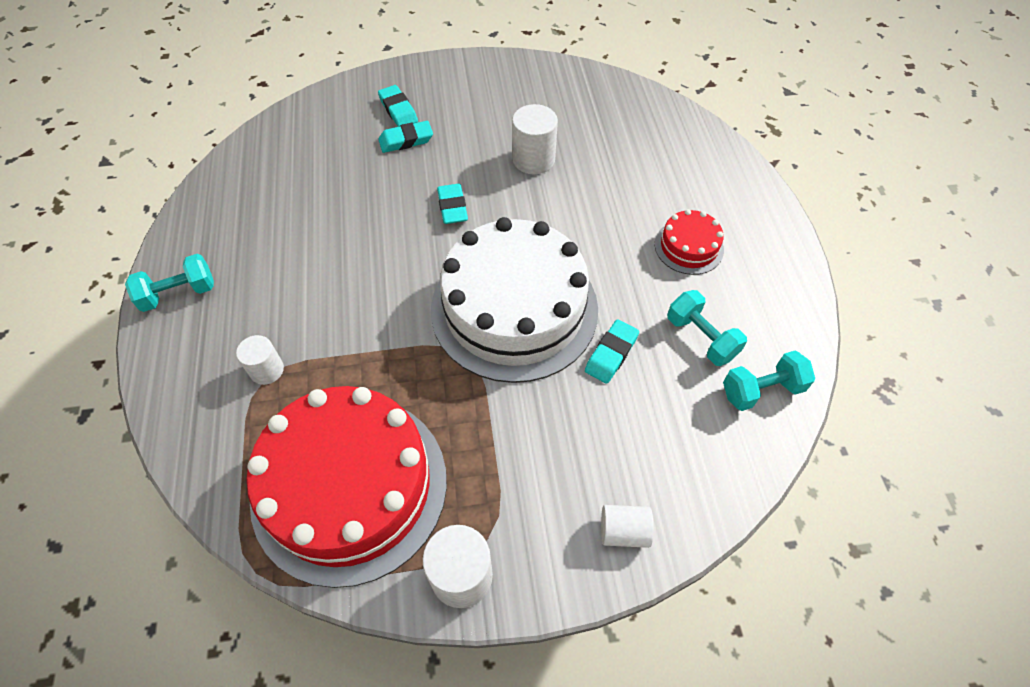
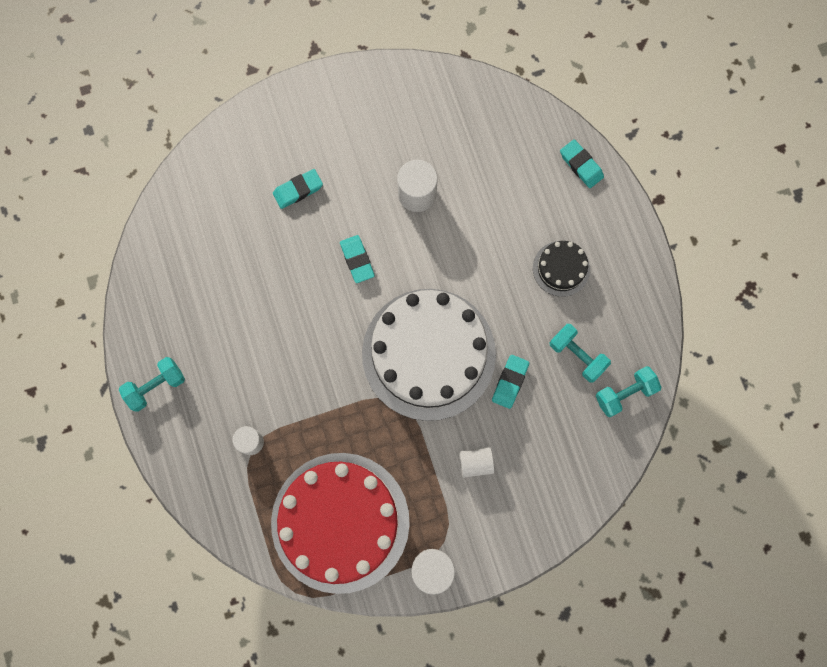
camera: 10 degrees left, 20 degrees up
turquoise eraser [378,85,418,127] -> turquoise eraser moved to [560,139,604,188]
white cylinder [601,505,654,548] -> white cylinder moved to [459,447,494,478]
red cake [655,209,724,275] -> black cake [533,241,590,297]

